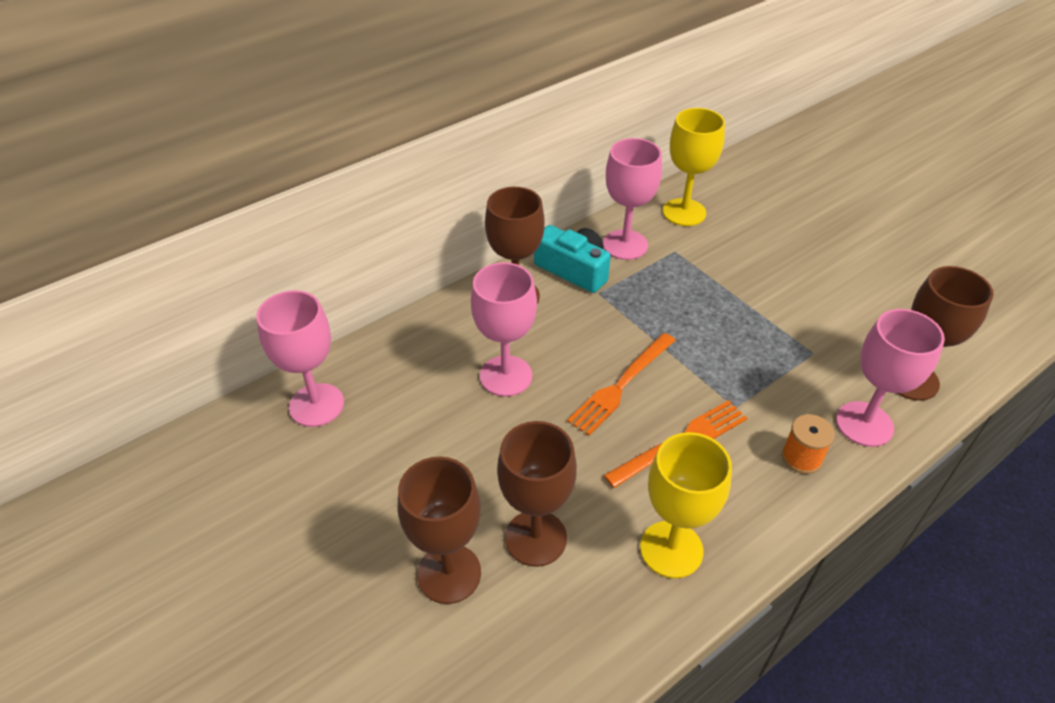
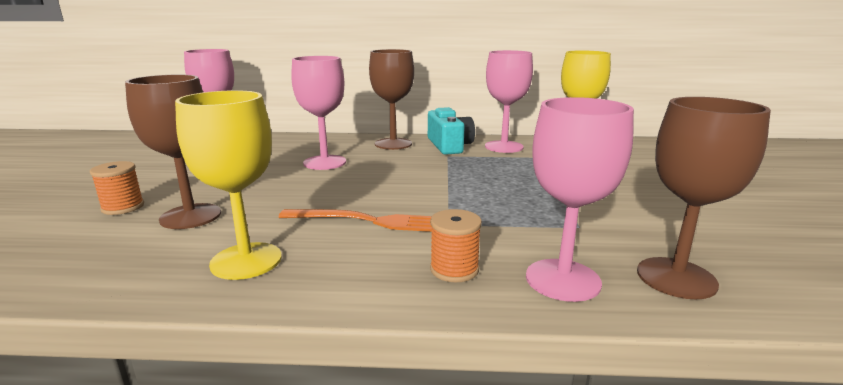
camera: 40 degrees right, 25 degrees down
brown goblet [398,457,481,604] -> orange spool [90,161,144,215]
orange fork [567,333,676,436] -> none

